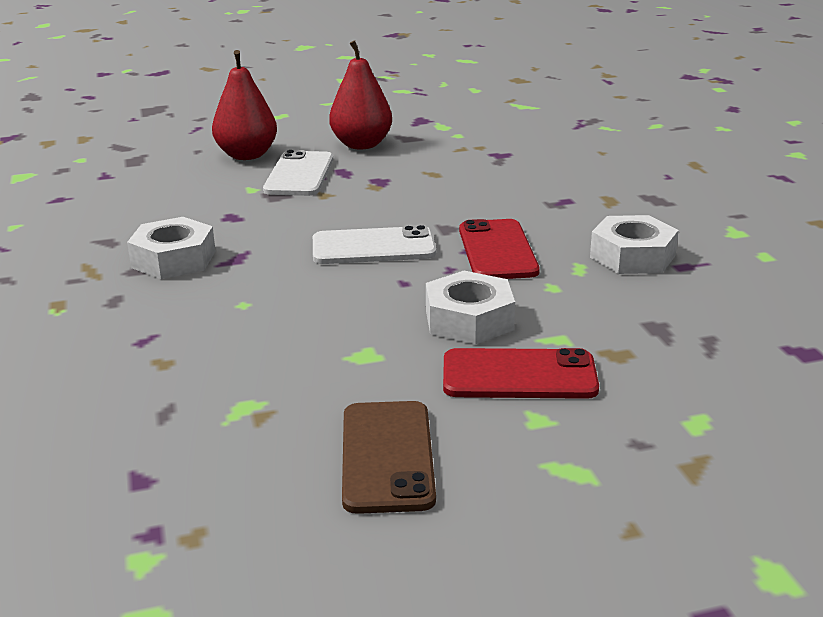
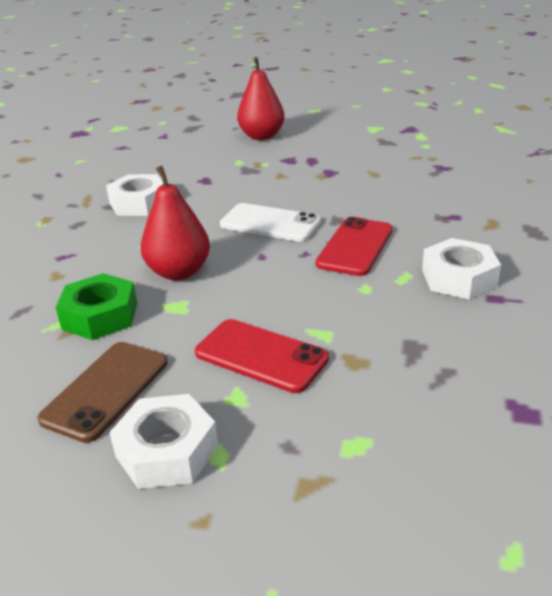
camera: 30 degrees right, 5 degrees up
white phone [263,150,333,196] -> none
red pear [329,40,392,149] -> red pear moved to [140,166,210,280]
white nut [426,271,515,345] -> white nut moved to [109,394,218,489]
none -> green nut [56,273,137,340]

